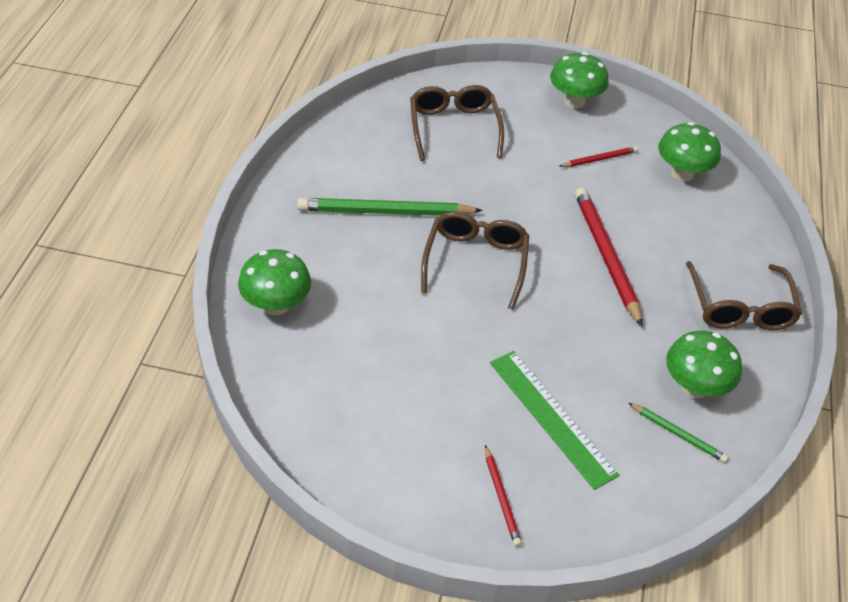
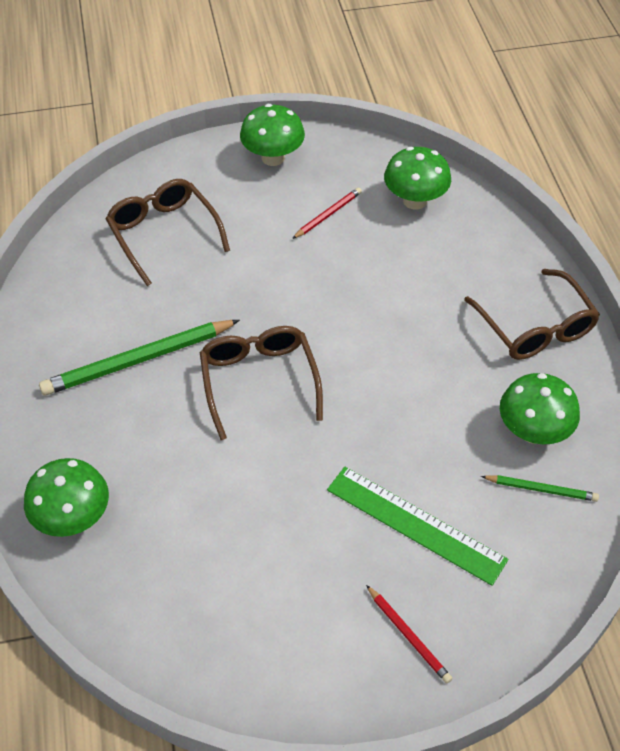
camera: 20 degrees left, 5 degrees up
red pencil [575,187,643,327] -> none

